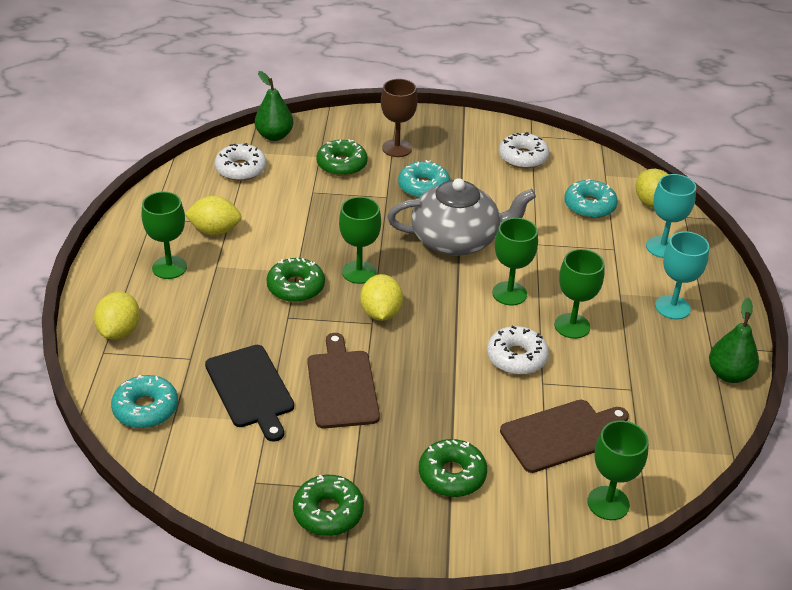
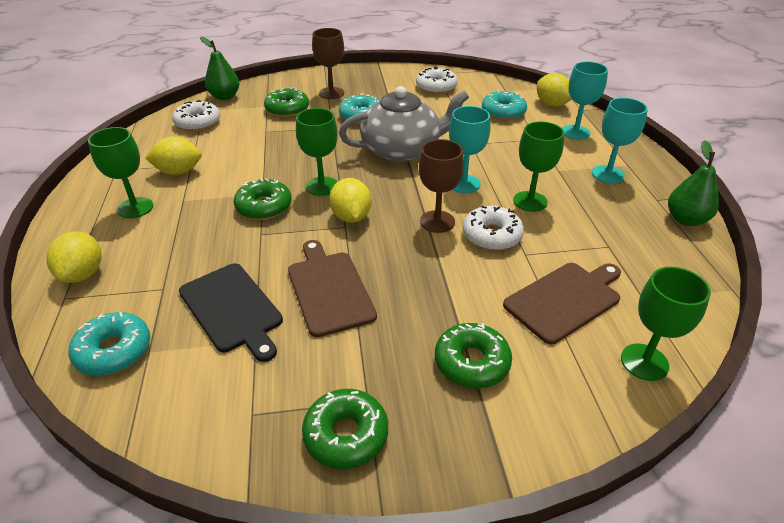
camera: 10 degrees left, 0 degrees up
green goblet [492,218,538,305] -> turquoise goblet [449,106,490,193]
none -> brown goblet [419,139,464,233]

